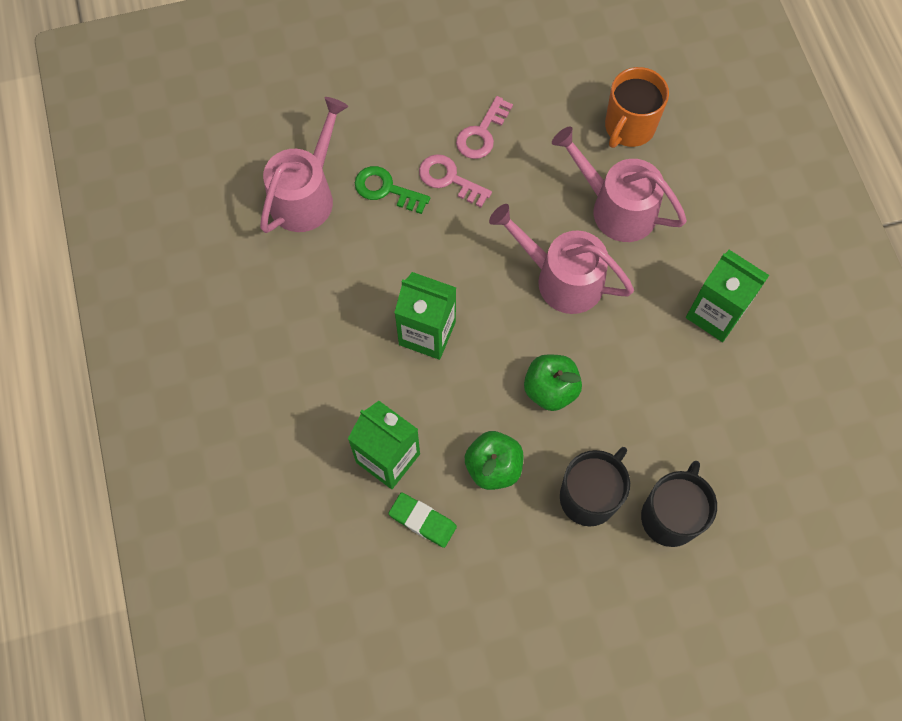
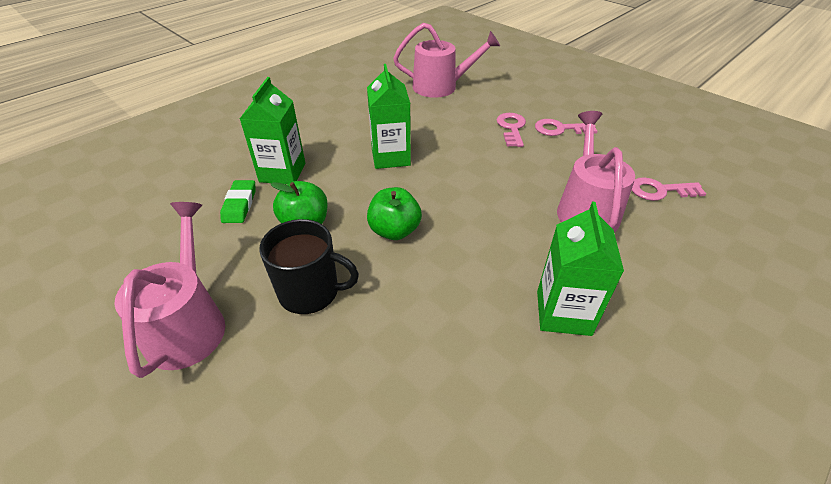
camera: 60 degrees right, 25 degrees down
green key [355,166,430,214] -> none
pink watering can [489,204,634,314] -> pink watering can moved to [114,202,225,378]
orange mug [605,67,669,148] -> pink key [632,177,706,201]
black mug [641,461,717,547] -> none

